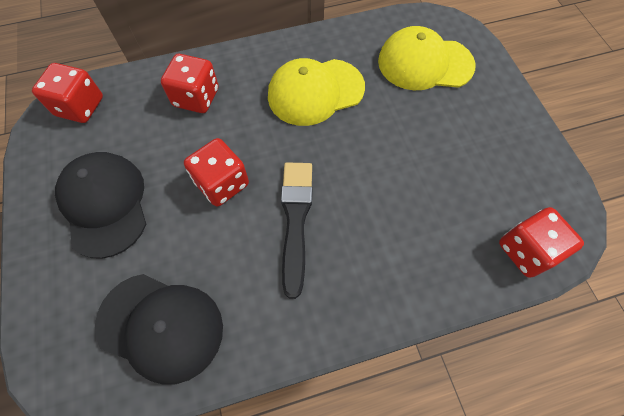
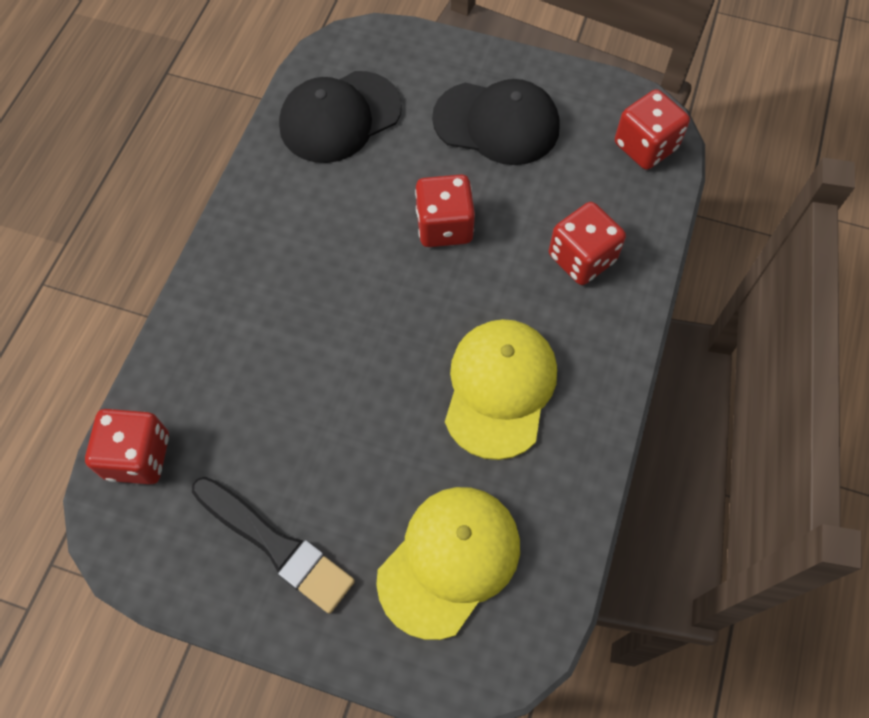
camera: 125 degrees right, 0 degrees up
black brush [281,163,312,299] -> black brush moved to [192,477,355,614]

